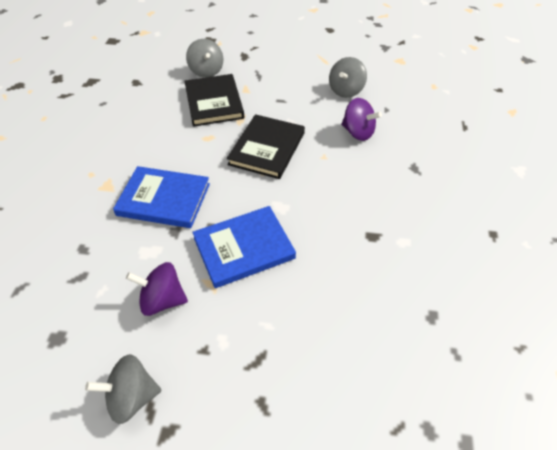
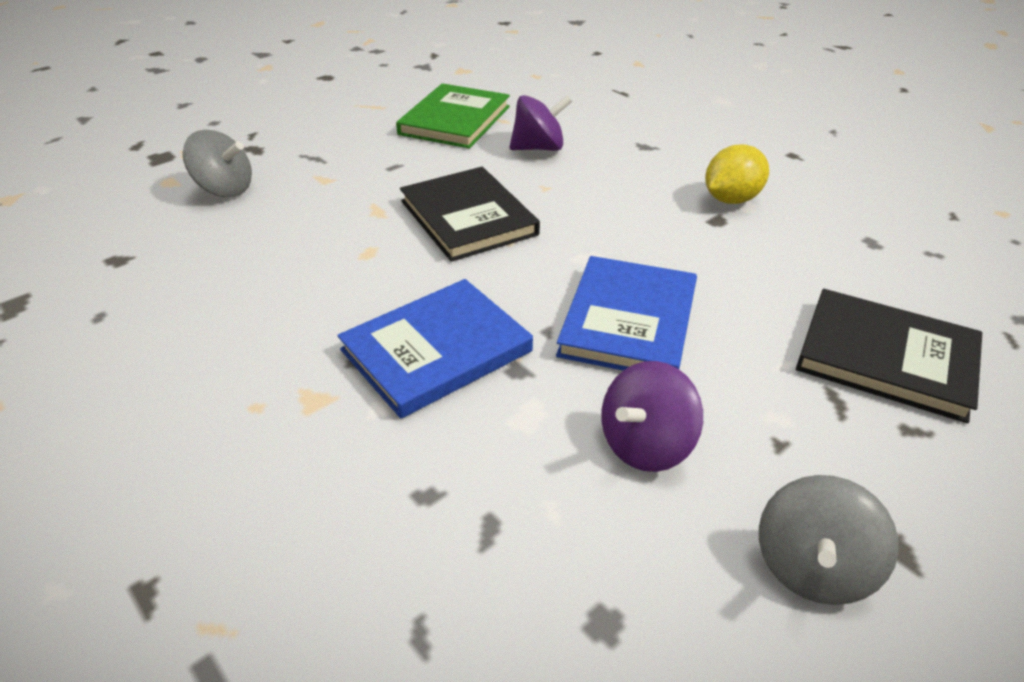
camera: 50 degrees left, 10 degrees down
black book [185,74,244,127] -> black book moved to [796,289,982,423]
grey spinning top [329,57,367,98] -> green book [396,83,510,149]
none -> yellow lemon [705,144,769,204]

